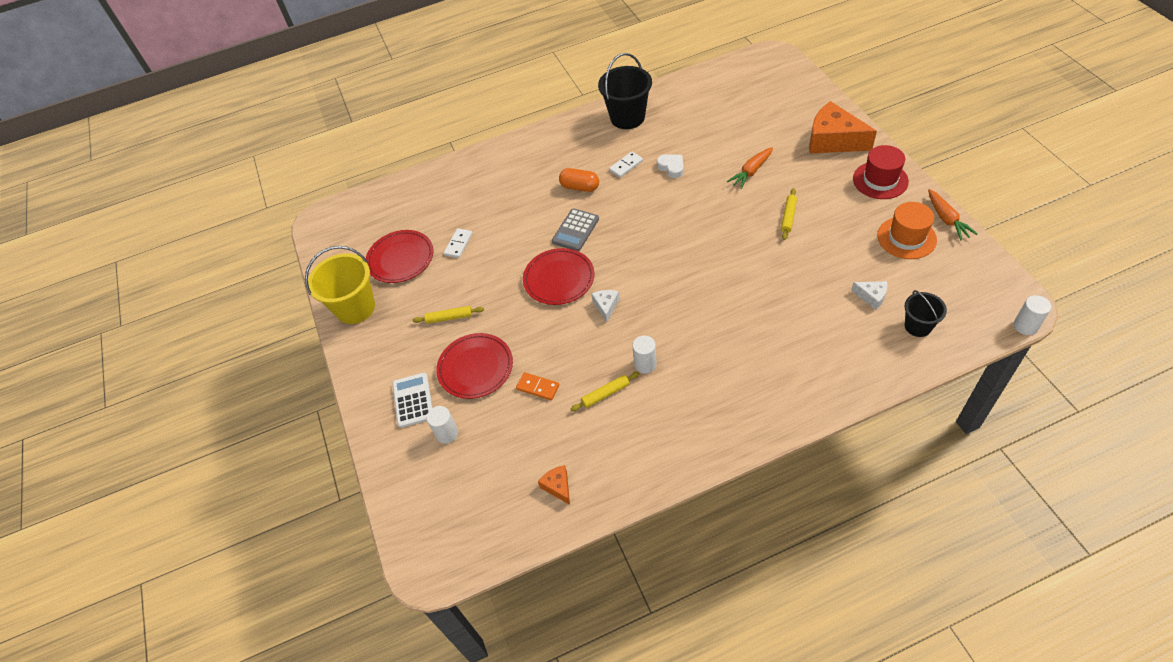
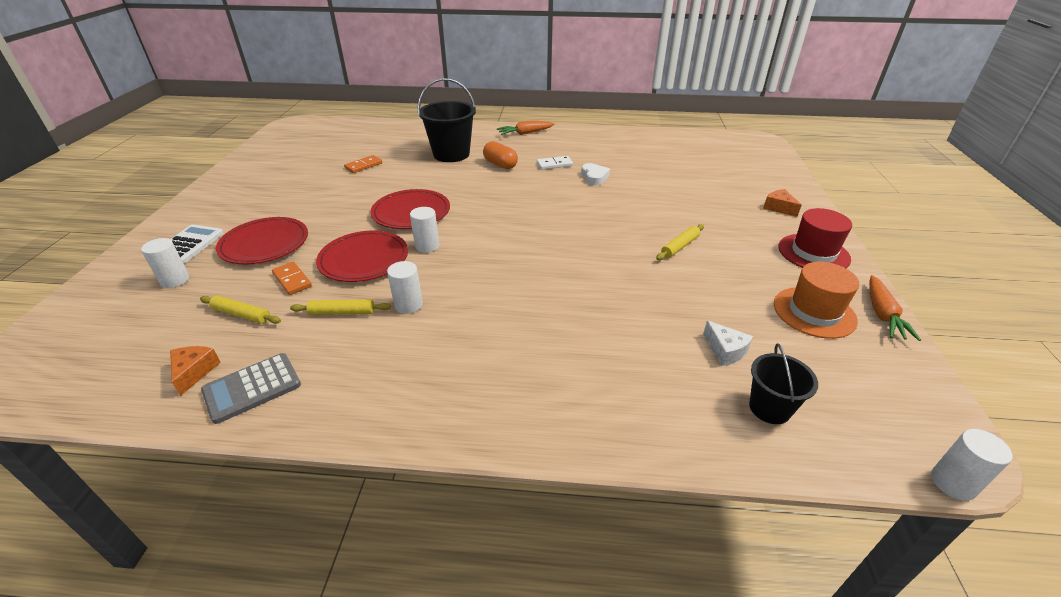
camera: 20 degrees right, 15 degrees down
yellow bucket [305,246,375,324] -> none
red plate [366,230,434,283] -> red plate moved to [316,230,408,282]
yellow rolling pin [413,306,484,324] -> yellow rolling pin moved to [200,296,281,324]
white domino [444,228,473,258] -> orange domino [344,155,382,173]
grey calculator [552,209,599,251] -> grey calculator moved to [201,353,301,424]
white cheese [591,290,619,322] -> white cylinder [410,207,439,253]
black bucket [598,53,652,129] -> black bucket moved to [417,78,476,162]
orange carrot [727,147,773,189] -> orange carrot moved to [497,121,555,135]
orange cheese [809,101,877,154] -> orange cheese [763,189,802,217], size x0.46

